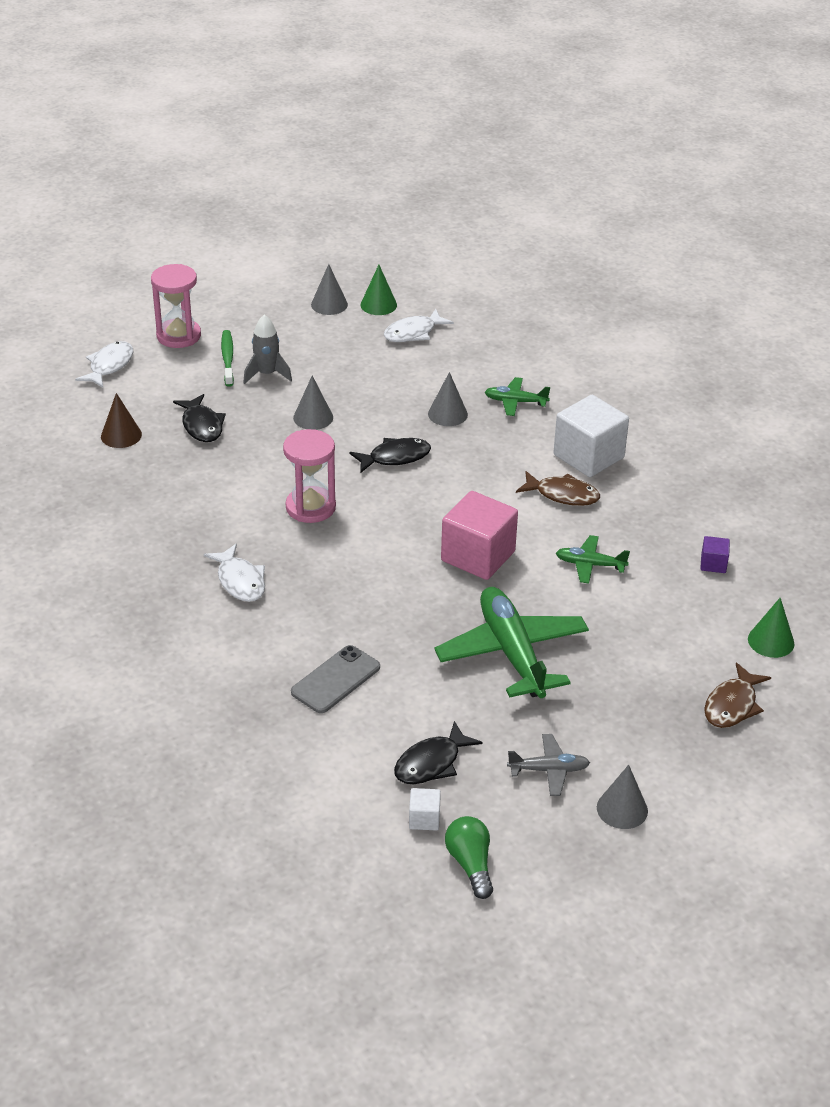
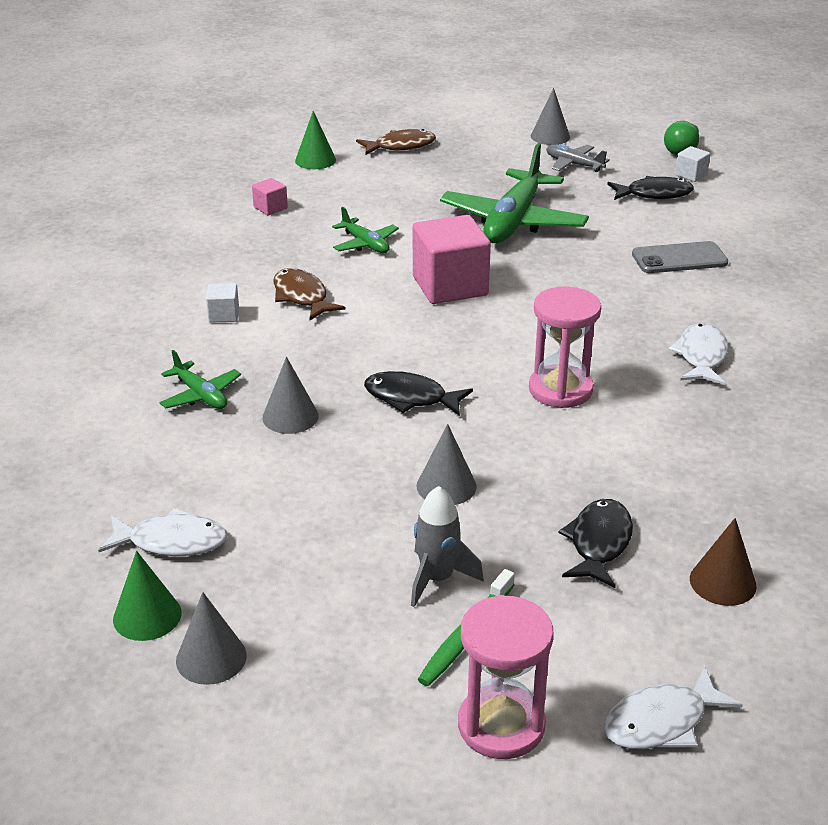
camera: 140 degrees left, 5 degrees down
white cube [553,395,629,477] -> white cube [206,283,239,323], size x0.45
purple cube [700,536,730,573] -> pink cube [252,178,288,215]

